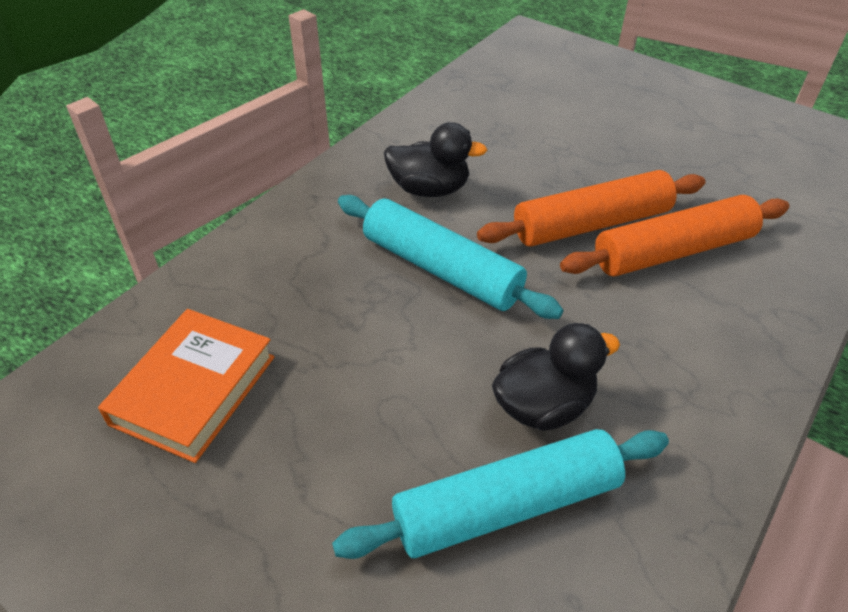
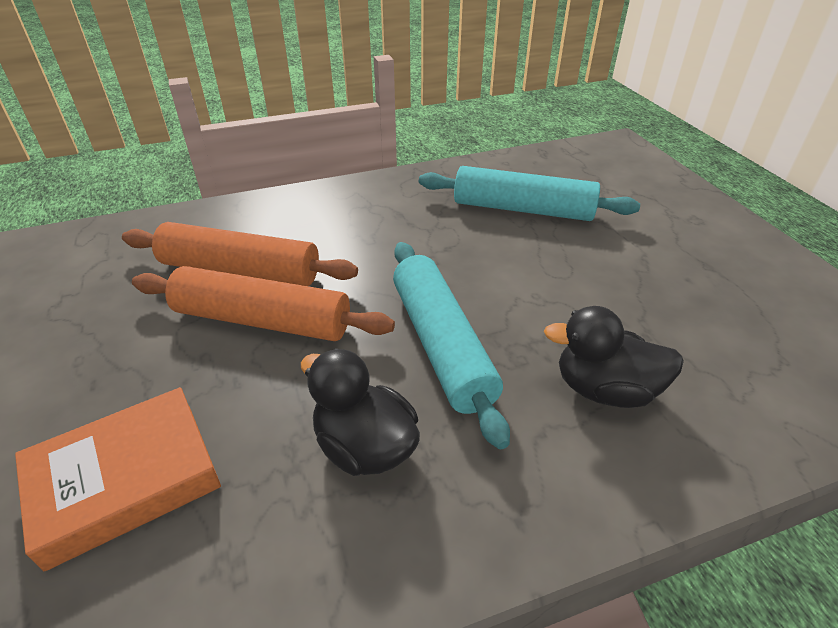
camera: 145 degrees left, 5 degrees down
orange book [98,309,274,463] -> orange book moved to [15,387,221,571]
black duck [492,323,620,431] -> black duck moved to [544,306,684,408]

